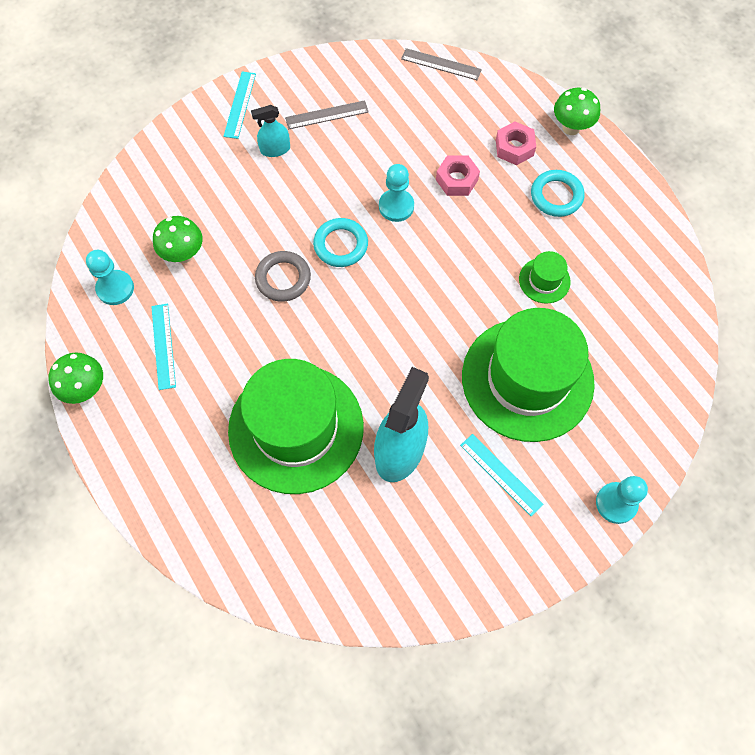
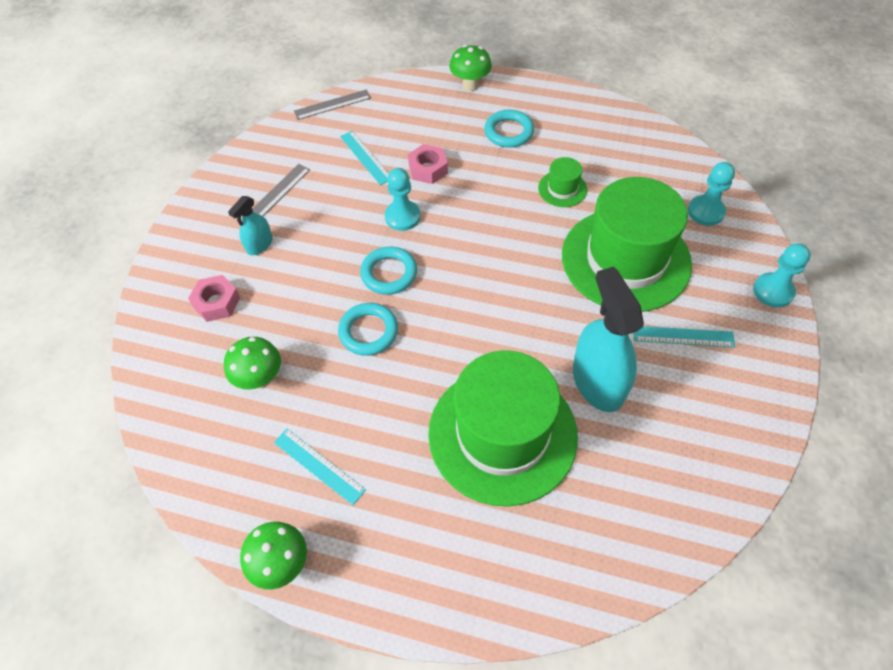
camera: 40 degrees left, 10 degrees down
turquoise pawn [86,250,134,305] -> turquoise pawn moved to [688,162,735,226]
turquoise ruler [223,72,256,139] -> turquoise ruler moved to [340,131,389,185]
grey ring [255,251,311,302] -> turquoise ring [338,303,398,356]
pink nut [496,122,536,165] -> pink nut moved to [188,275,240,322]

